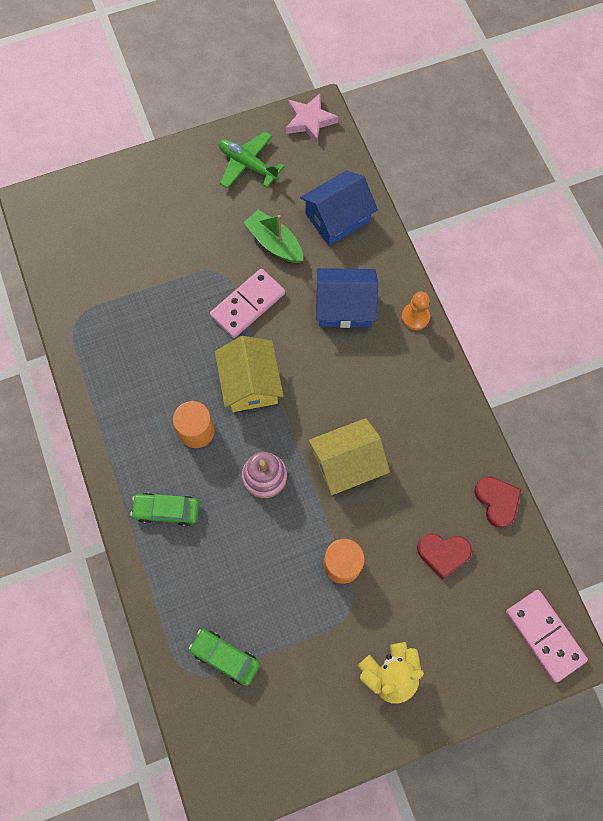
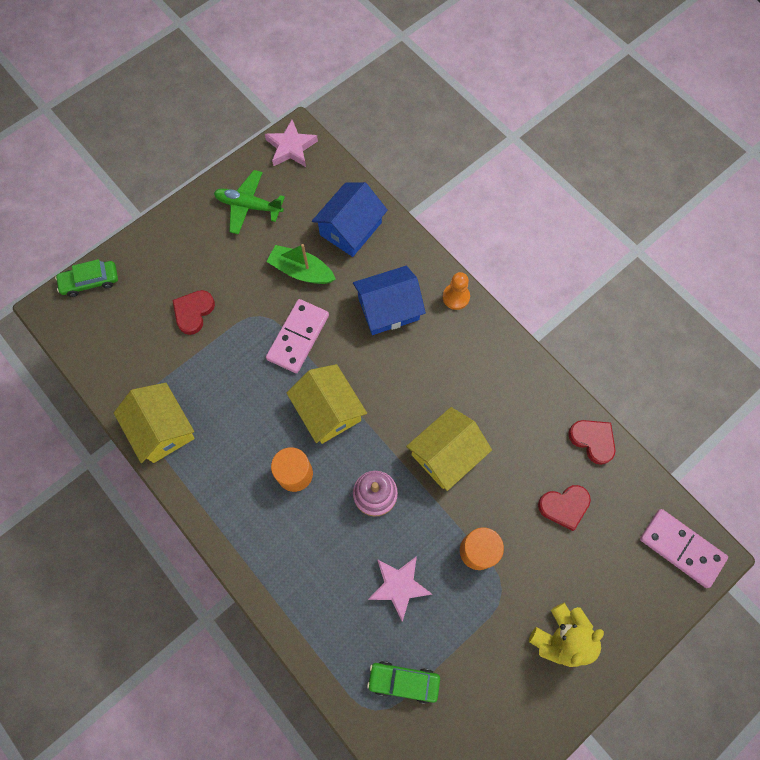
camera: 20 degrees left, 0 degrees up
green car [130,493,200,527] -> green car moved to [55,259,118,297]
none -> yellow house [114,383,195,463]
none -> red heart [172,290,215,335]
none -> pink star [368,556,432,622]

